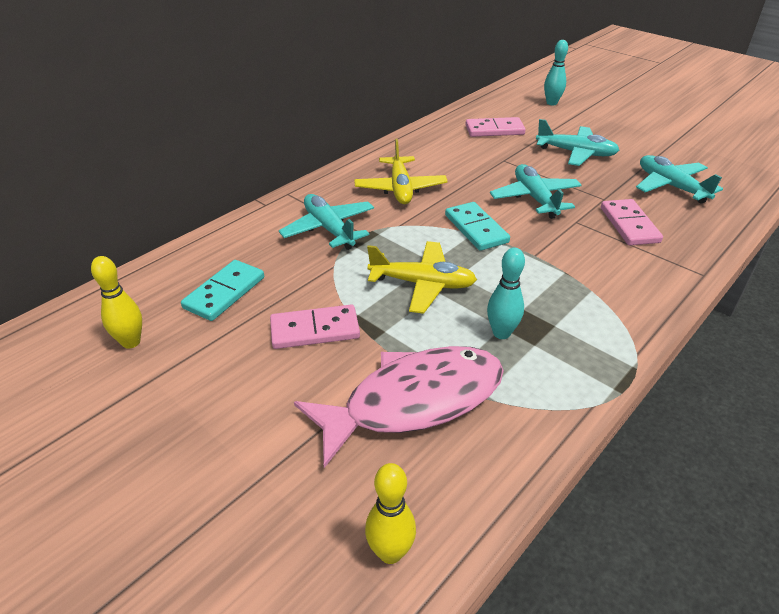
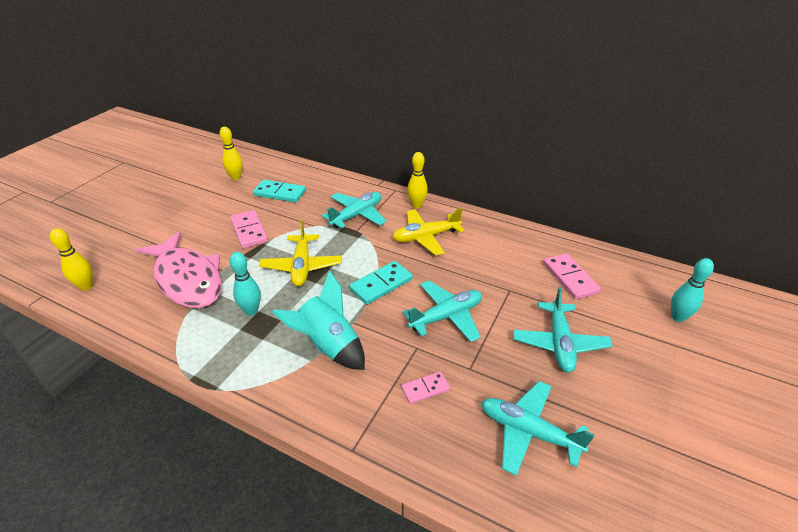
camera: 75 degrees right, 0 degrees up
pink domino [601,199,663,245] -> pink domino [401,371,450,404], size x0.61
turquoise plane [636,155,723,204] -> turquoise plane turned 105 degrees counterclockwise [481,381,594,476]
none -> turquoise rocket [272,270,365,370]
none -> yellow bowling pin [407,152,428,208]

